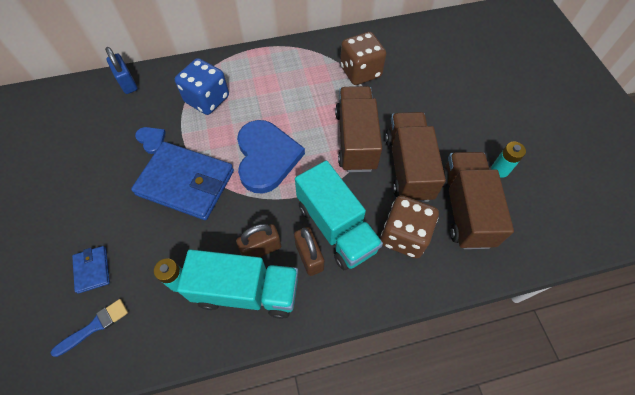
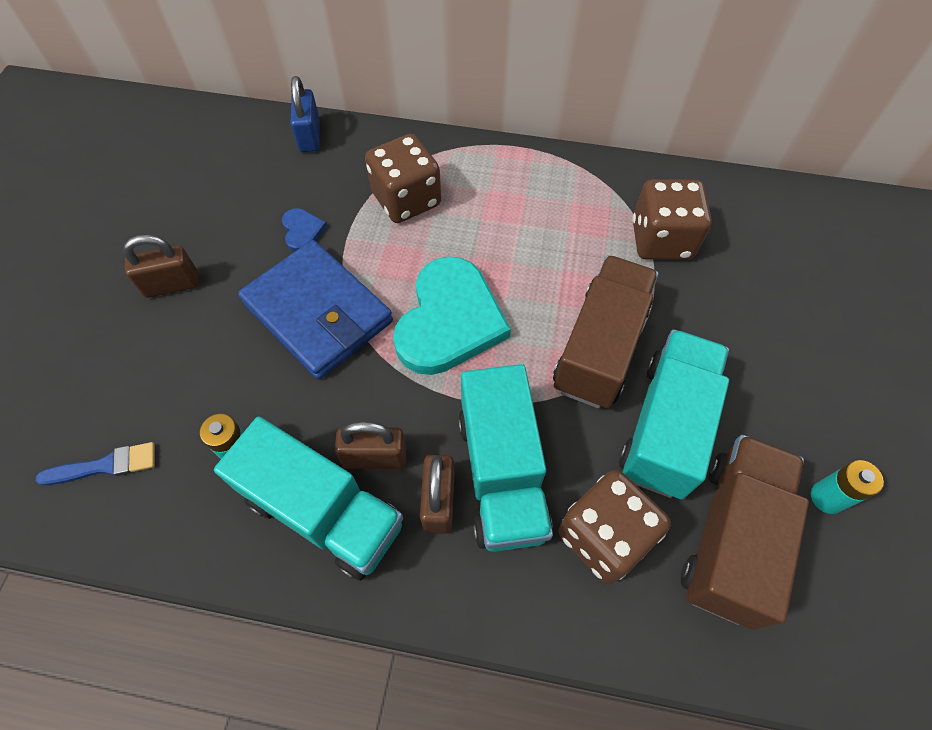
camera: 25 degrees right, 0 degrees up
blue wallet [72,246,110,294] -> none
blue dice [175,58,229,115] -> brown dice [365,134,441,223]
blue heart [237,120,305,194] -> turquoise heart [393,256,511,375]
brown truck [385,112,446,202] -> turquoise truck [619,329,729,499]
none -> brown padlock [123,235,199,298]

